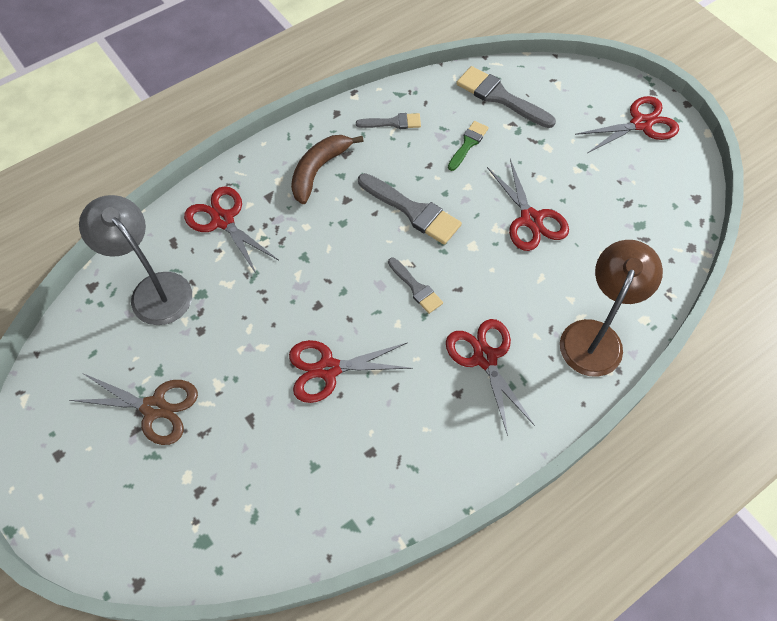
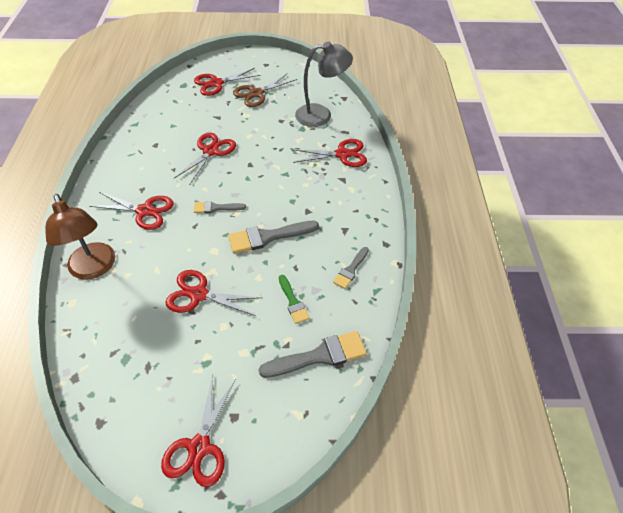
camera: 125 degrees right, 10 degrees down
brown banana [291,135,363,204] -> none
none -> red scissors [194,68,261,96]

